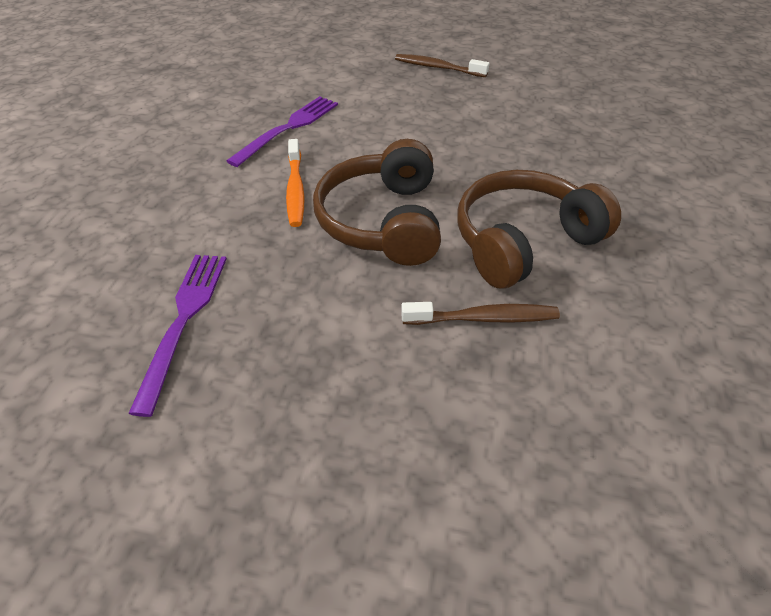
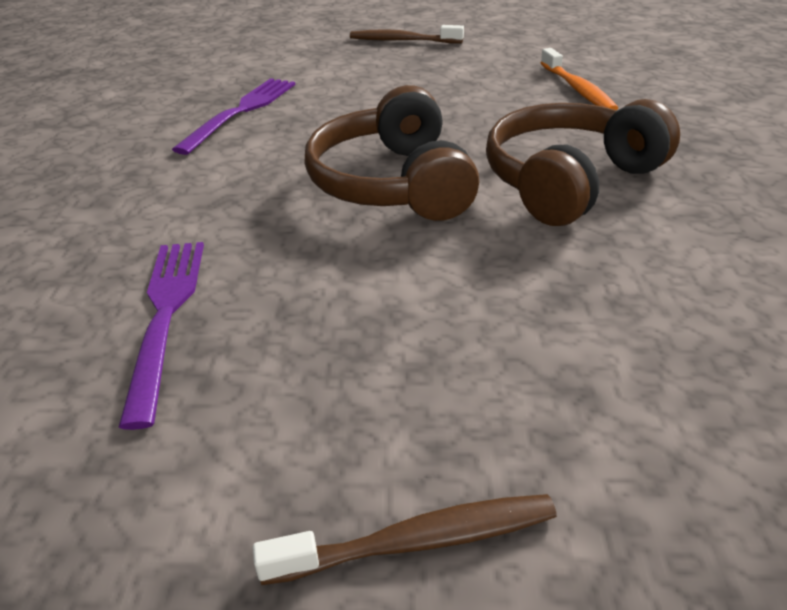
camera: 10 degrees left, 10 degrees down
orange toothbrush [286,139,305,227] -> orange toothbrush moved to [541,48,618,110]
brown toothbrush [401,302,560,325] -> brown toothbrush moved to [253,494,557,585]

